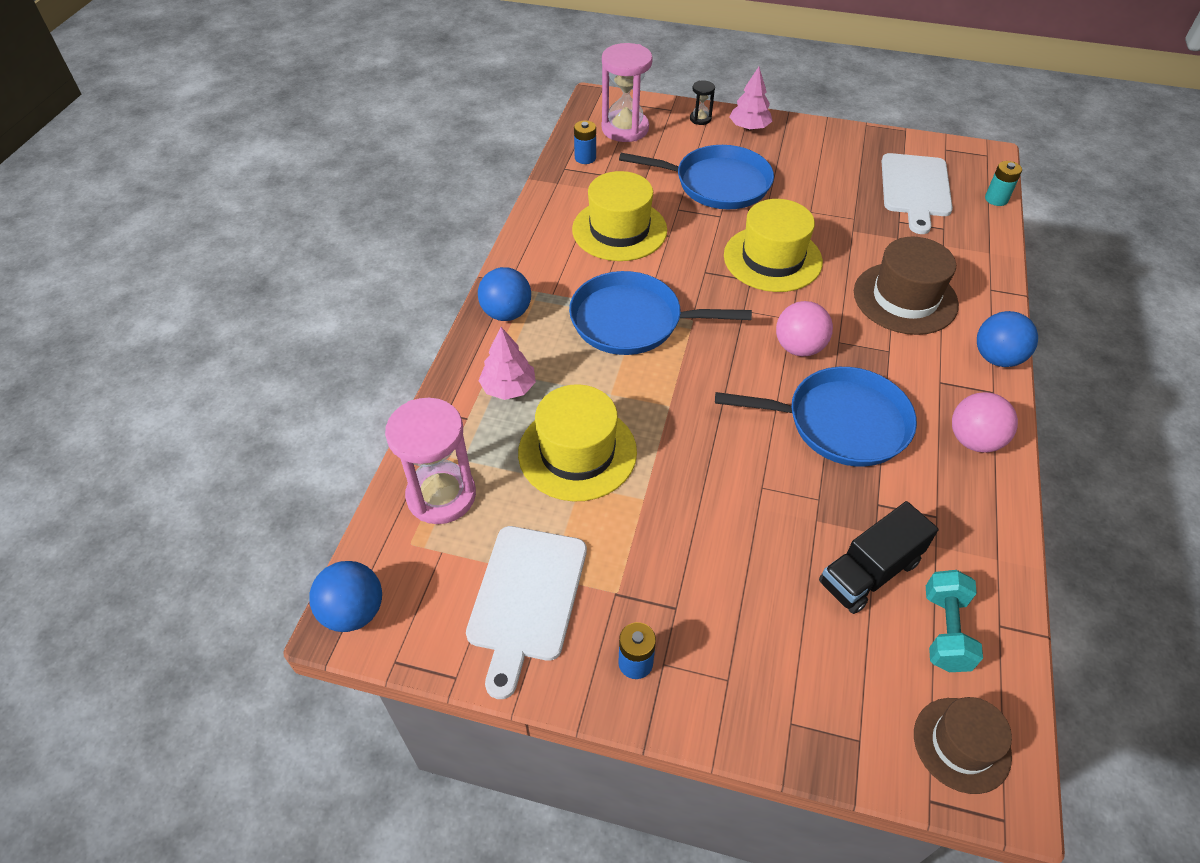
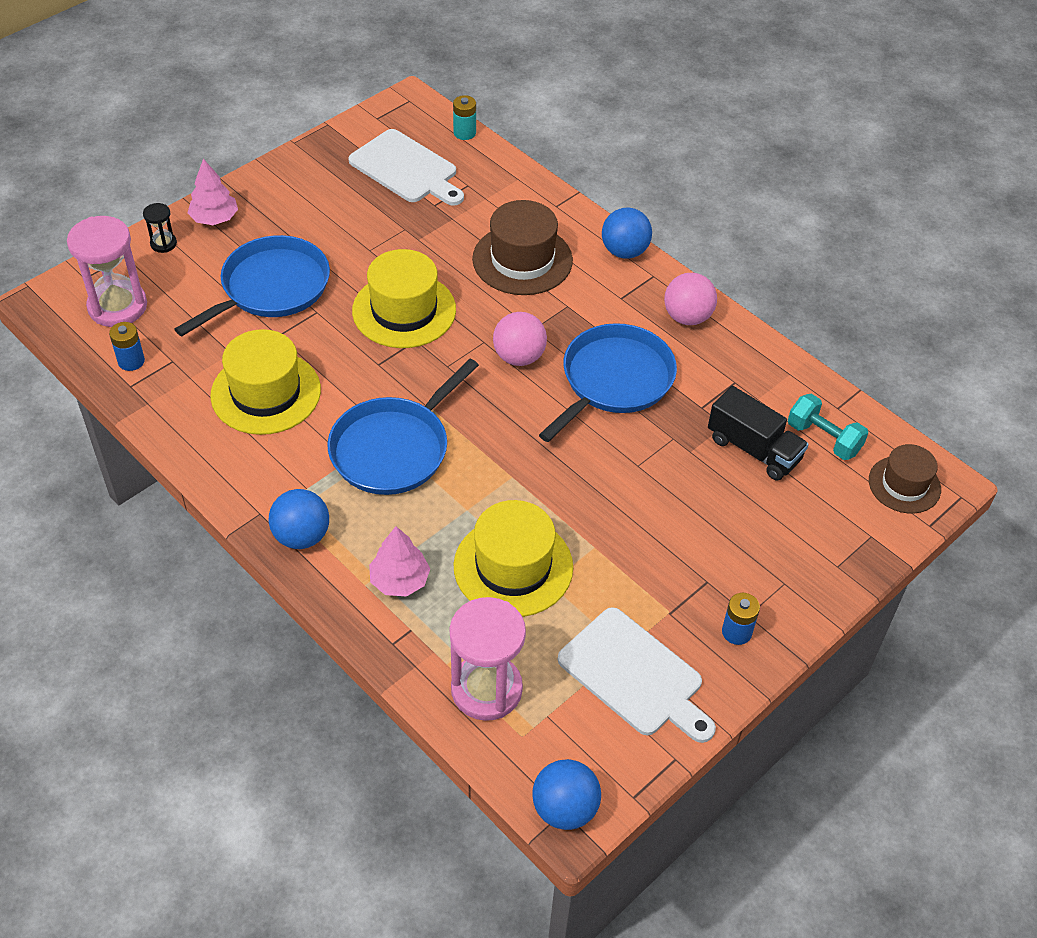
camera: 60 degrees left, 0 degrees up
black truck [819,501,939,614] -> black truck turned 45 degrees counterclockwise [708,386,809,481]

